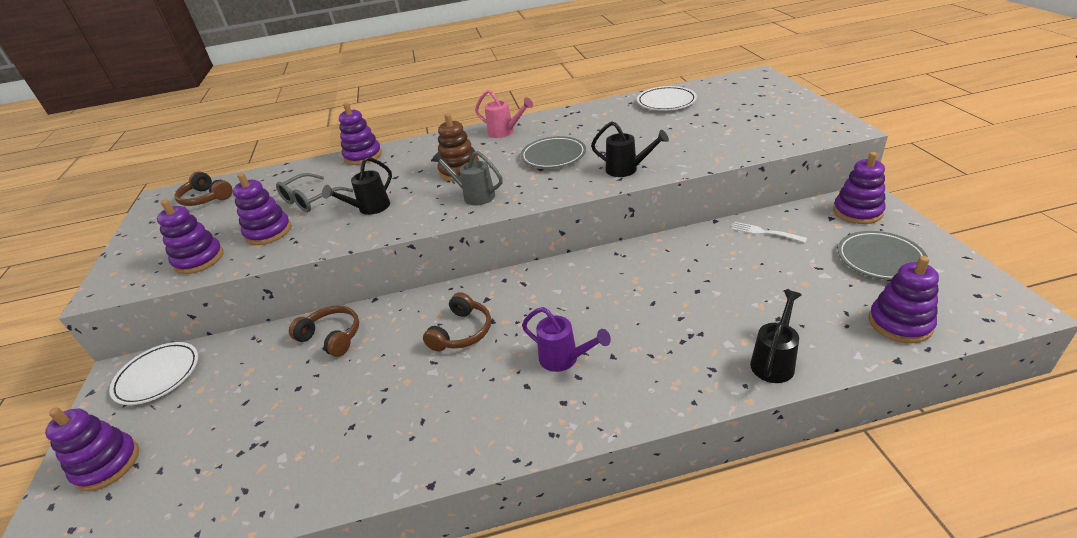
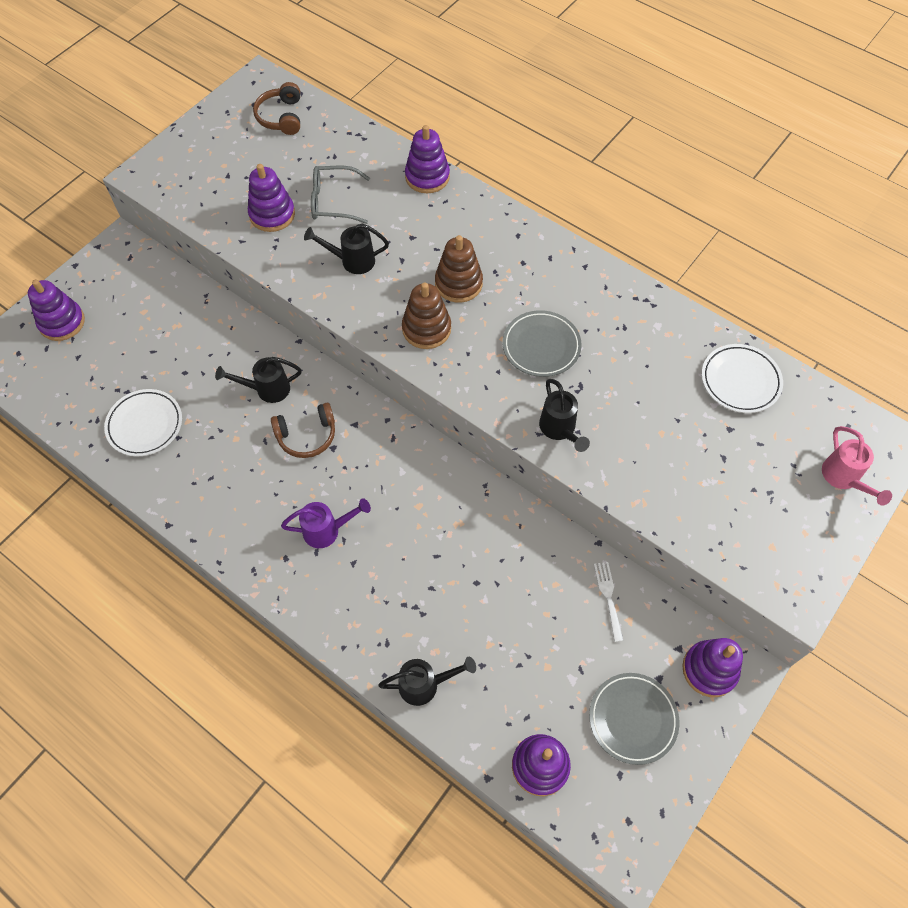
camera: 45 degrees right, 25 degrees up
white plate [109,342,198,405] -> white plate moved to [104,389,182,456]
purple stacking toy [157,199,224,274] -> none
brown headphones [289,305,359,357] -> none
grey watering can [431,151,503,206] -> brown stacking toy [402,282,451,349]
pink watering can [475,90,533,138] -> pink watering can moved to [822,426,892,506]
purple watering can [522,307,611,372] -> purple watering can turned 90 degrees counterclockwise [281,498,371,548]
none -> black watering can [215,357,302,403]

